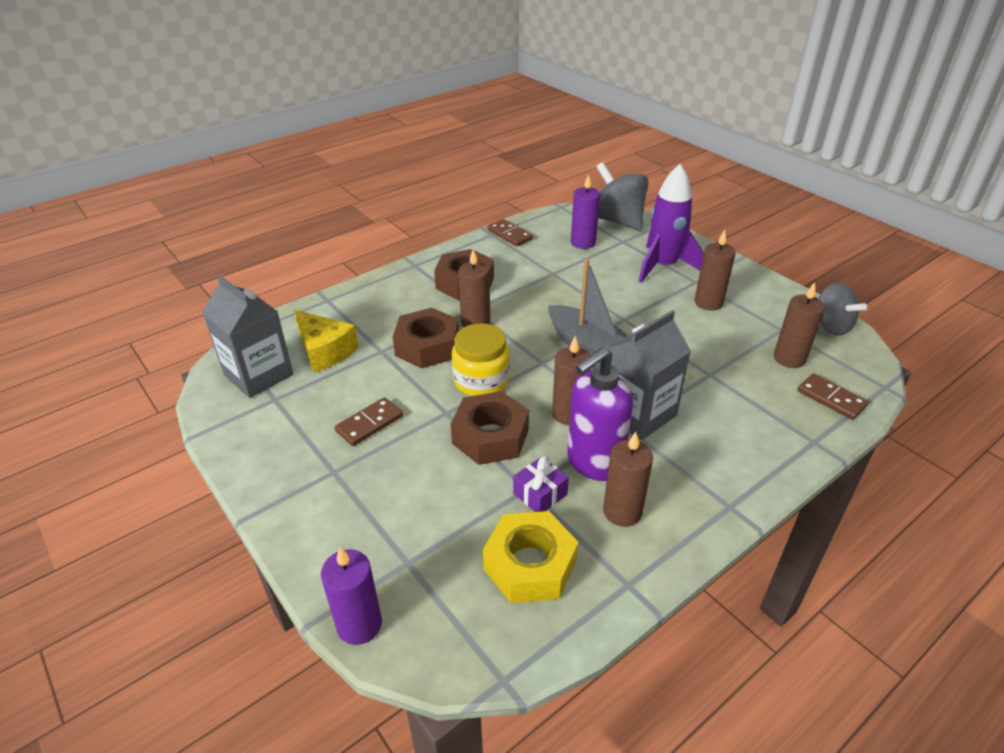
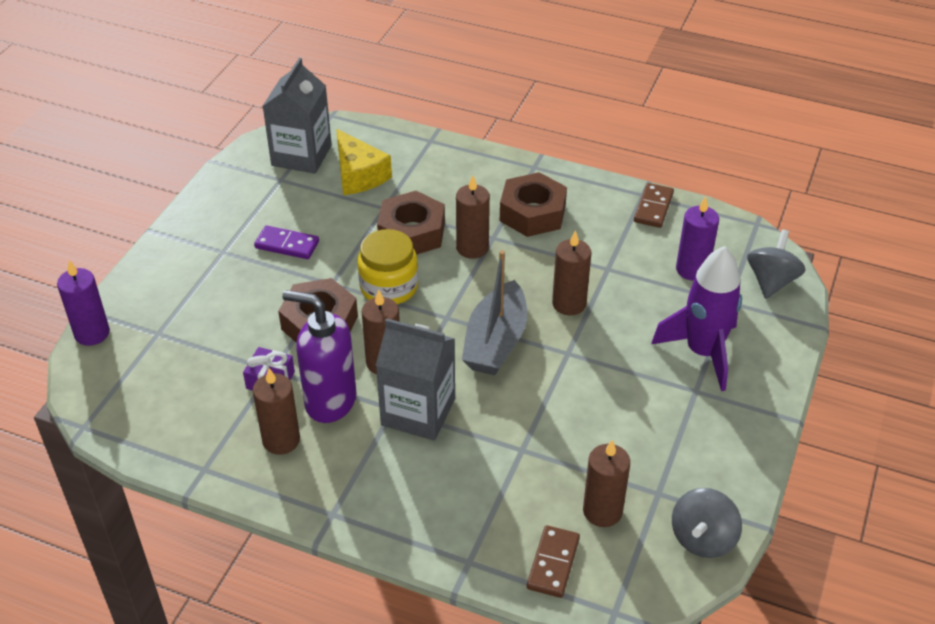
camera: 60 degrees right, 5 degrees up
yellow cheese [294,310,359,372] -> yellow cheese turned 45 degrees counterclockwise [336,129,392,195]
brown domino [334,397,403,446] -> purple domino [254,226,319,259]
yellow nut [483,511,579,603] -> none
grey spinning top [597,162,649,231] -> grey spinning top [747,229,806,299], size x0.66
brown candle [695,230,736,310] -> brown candle moved to [552,230,591,315]

